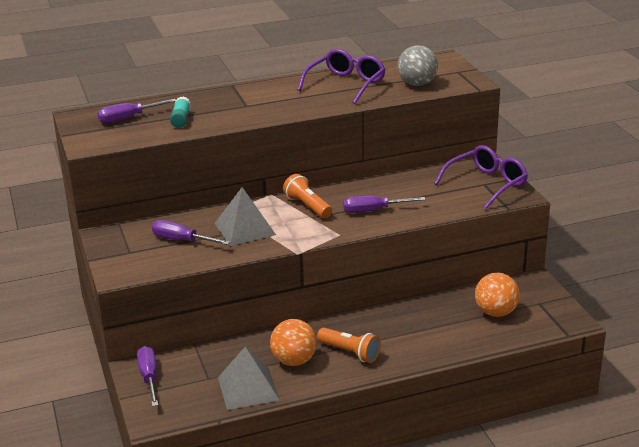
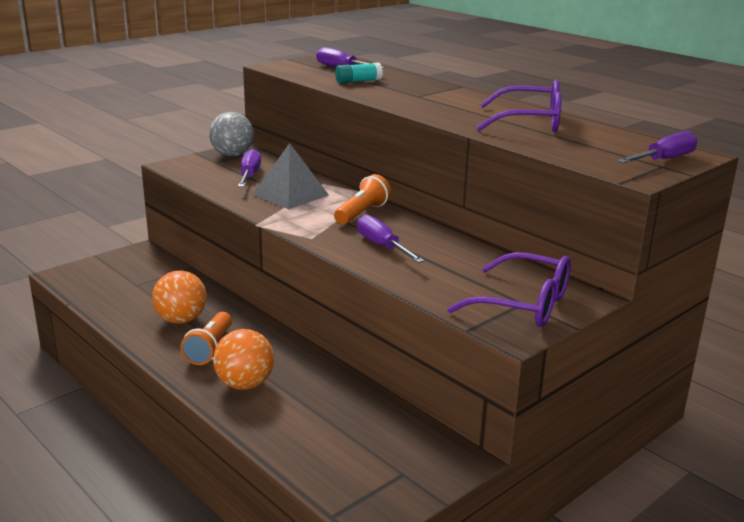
camera: 65 degrees right, 5 degrees down
purple screwdriver [137,346,158,407] -> purple screwdriver moved to [618,131,698,163]
grey pyramid [218,347,280,410] -> none
grey ball [398,45,438,86] -> grey ball moved to [209,112,254,156]
orange ball [475,273,520,317] -> orange ball moved to [213,329,274,390]

